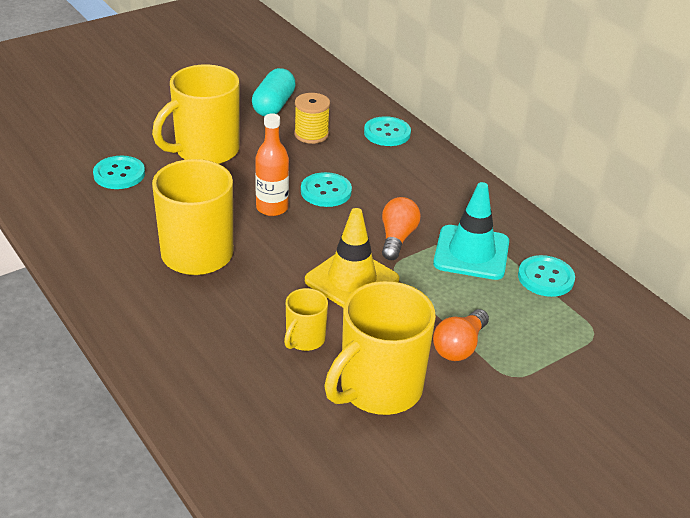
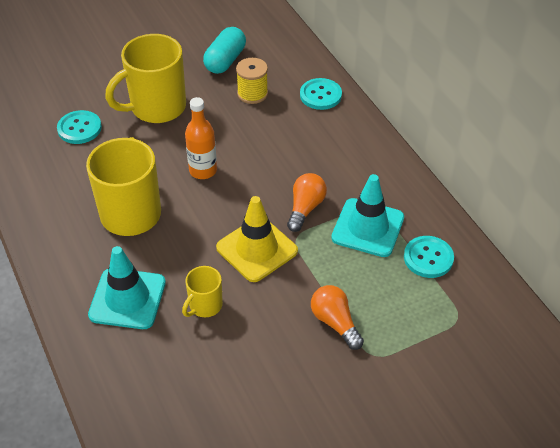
camera: 10 degrees right, 10 degrees up
turquoise button [301,172,352,207] -> none
yellow mug [324,281,436,415] -> none
orange light bulb [433,309,489,361] -> orange light bulb turned 105 degrees clockwise [311,285,364,350]
none -> turquoise traffic cone [88,246,166,329]

